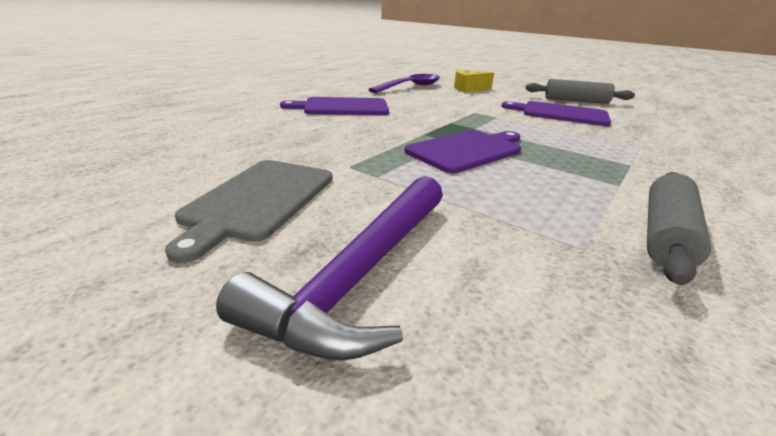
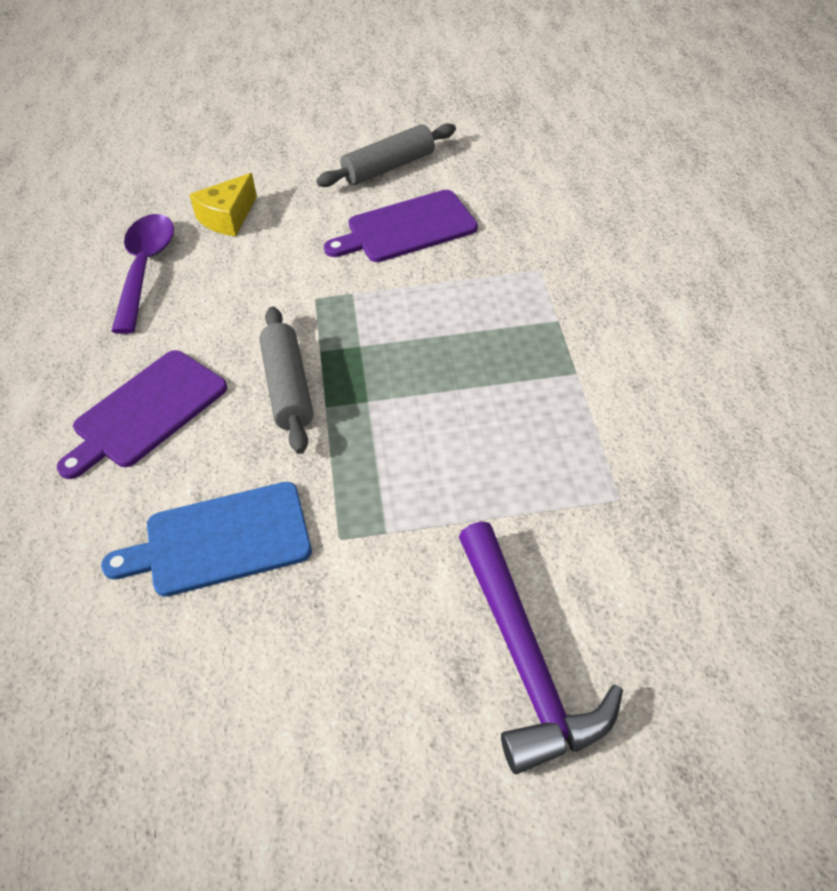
camera: 40 degrees left, 20 degrees up
grey cutting board [165,160,333,263] -> none
purple cutting board [404,130,521,173] -> none
grey rolling pin [647,172,711,285] -> grey rolling pin moved to [259,307,313,454]
none -> blue cutting board [101,482,312,597]

